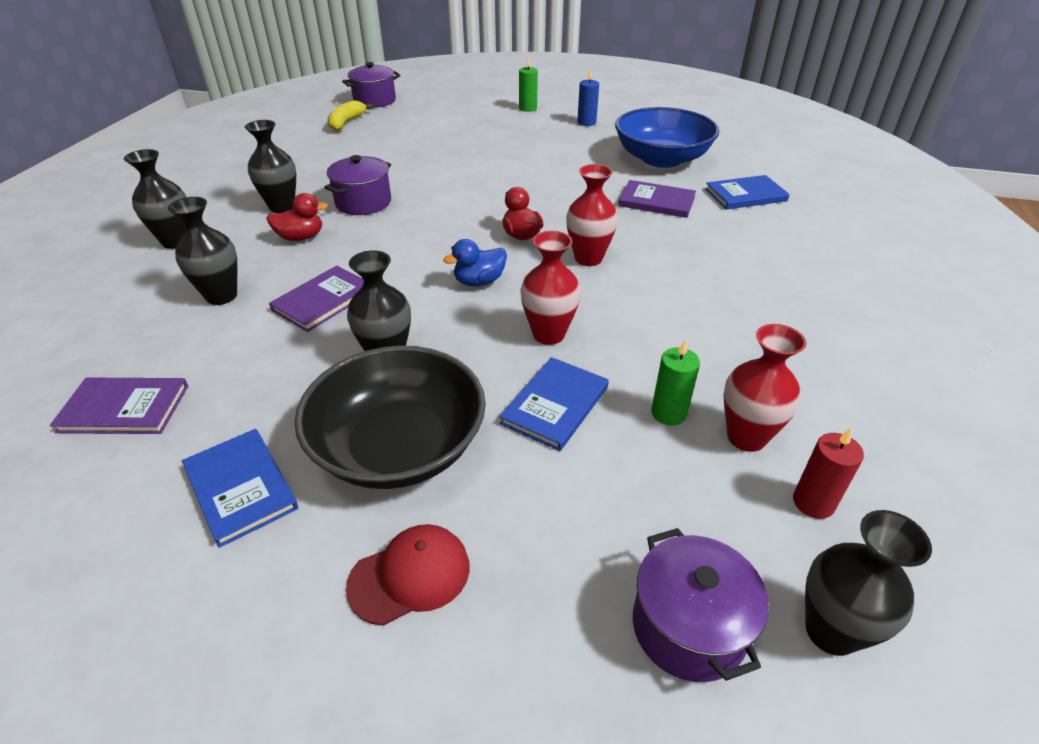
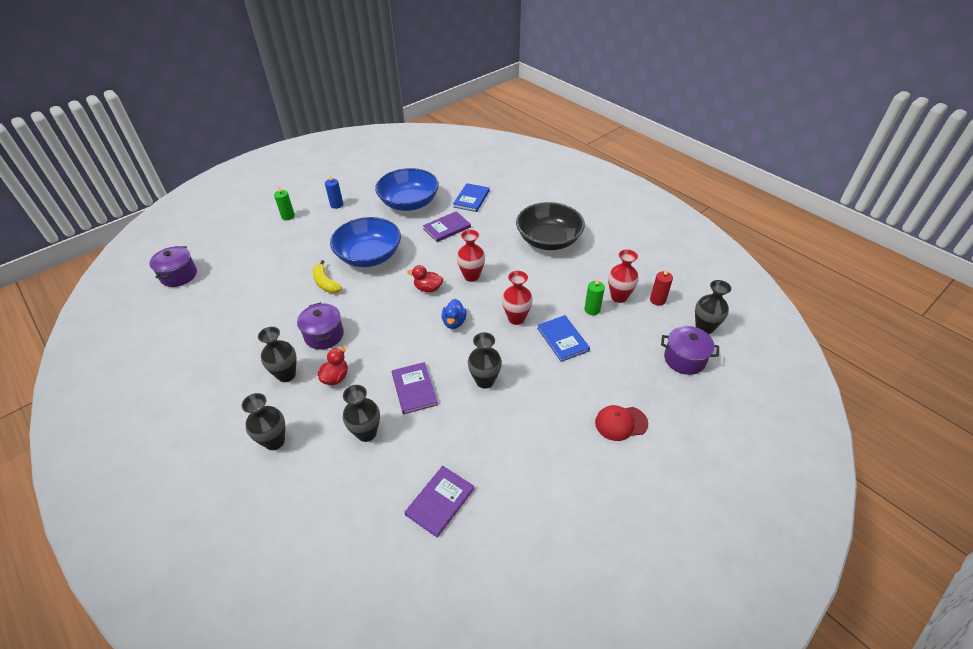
camera: 55 degrees left, 5 degrees up
blue book [182,429,298,548] -> none
black bowl [295,346,486,489] -> black bowl moved to [516,202,585,250]
yellow banana [328,100,373,131] -> yellow banana moved to [313,260,342,293]
red cap [346,524,470,626] -> red cap turned 105 degrees counterclockwise [595,405,648,441]
none -> blue bowl [330,217,401,267]

